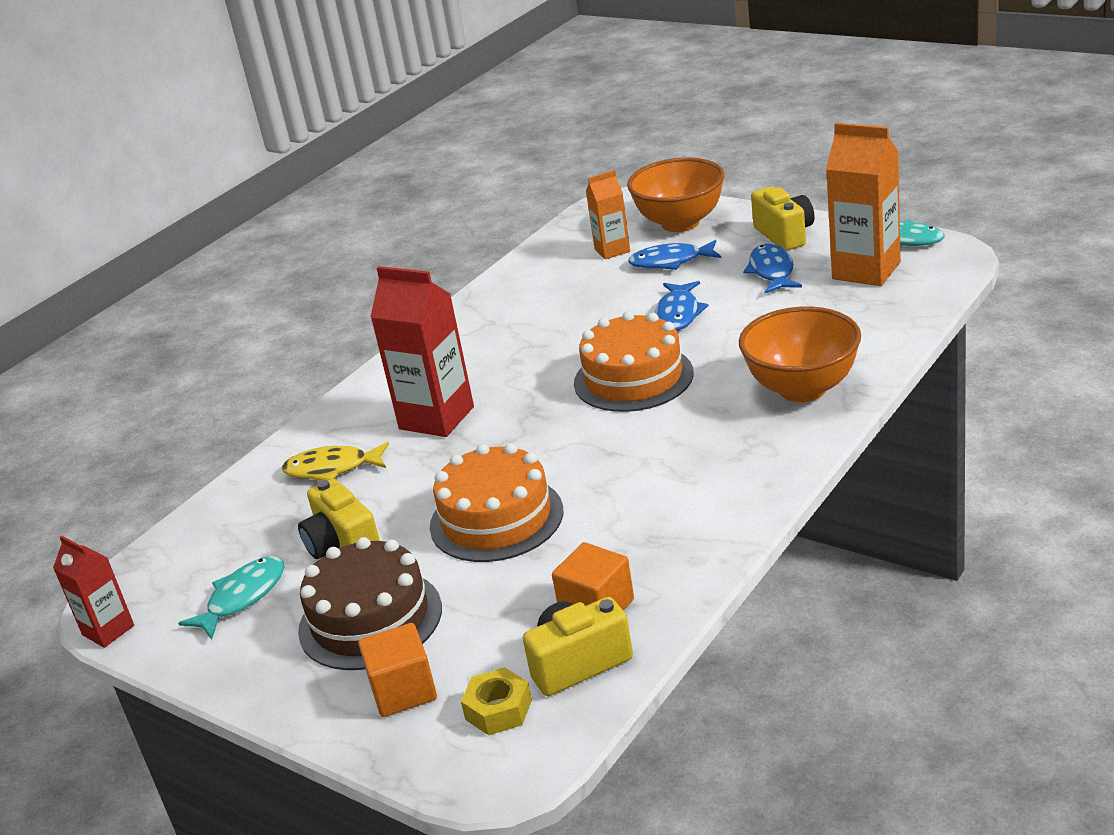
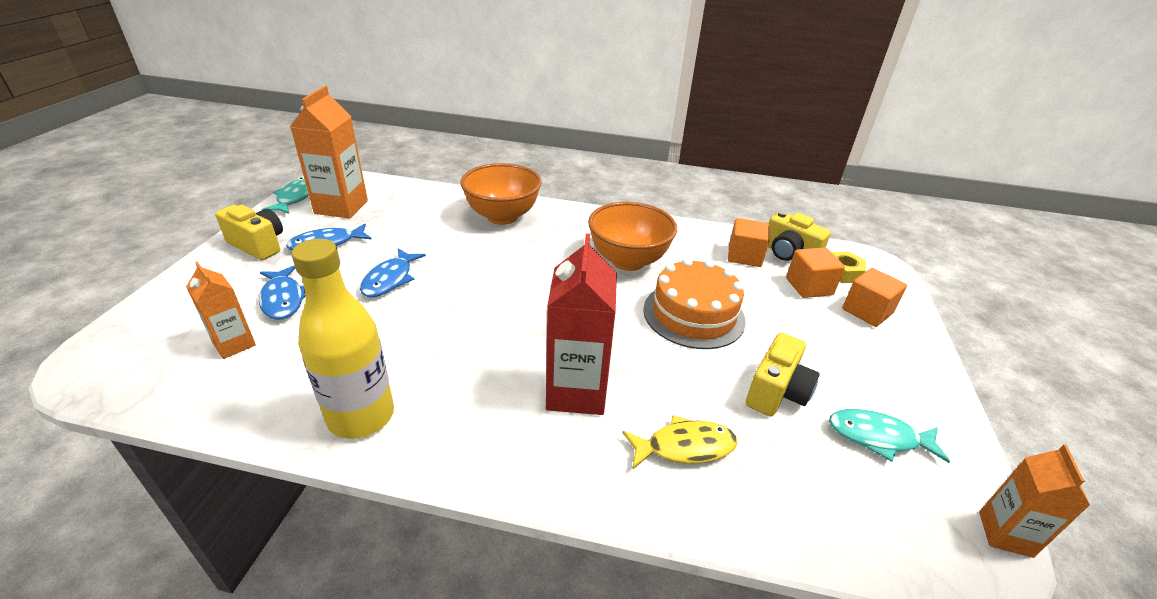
camera: 120 degrees left, 5 degrees up
red carton [53,536,134,648] -> orange carton [979,444,1090,558]
yellow fish [282,442,389,481] -> yellow fish turned 75 degrees counterclockwise [622,415,738,470]
brown cake [298,537,442,670] -> none
orange cake [574,311,694,412] -> none
orange bowl [627,158,725,232] -> orange bowl moved to [588,202,677,271]
blue fish [655,281,708,331] -> blue fish turned 120 degrees clockwise [360,248,426,297]
yellow camera [751,186,814,251] -> yellow camera turned 75 degrees clockwise [215,205,283,260]
none -> yellow bottle [292,239,394,439]
none -> orange cube [786,247,845,298]

